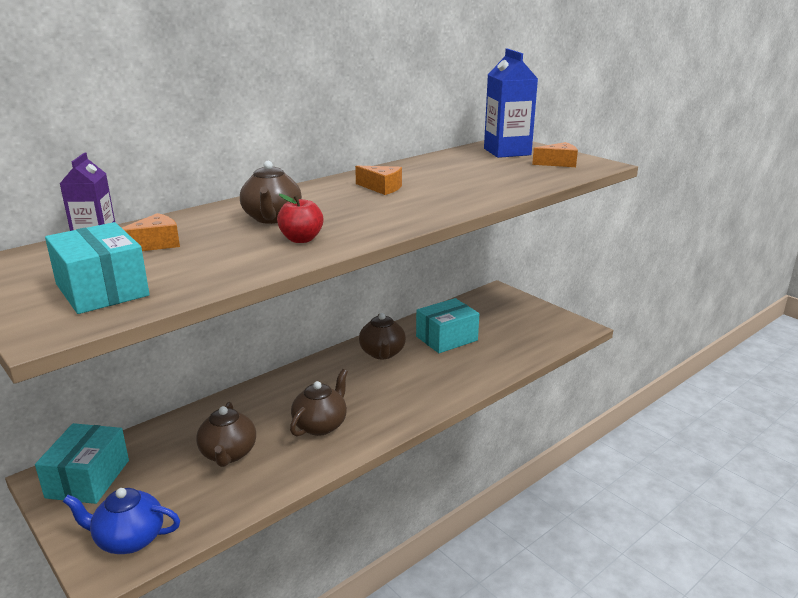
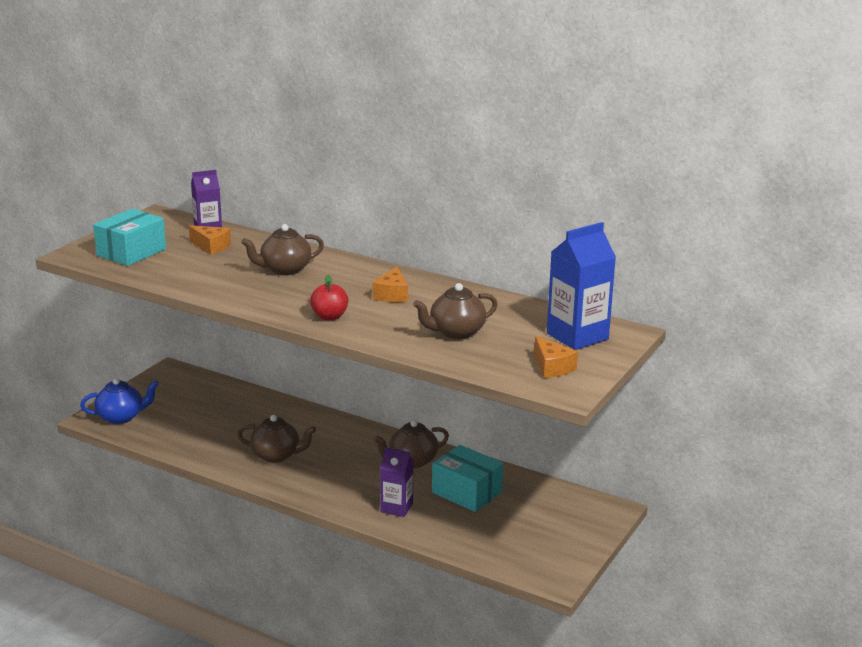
camera: 70 degrees right, 0 degrees up
turquoise box [35,423,129,504] -> none
blue teapot [63,488,180,554] -> blue teapot turned 90 degrees clockwise [80,378,159,424]
brown teapot [196,402,256,467] -> brown teapot moved to [413,283,497,339]
red apple [277,194,324,243] -> red apple moved to [310,275,348,320]
none -> purple carton [380,447,414,517]

